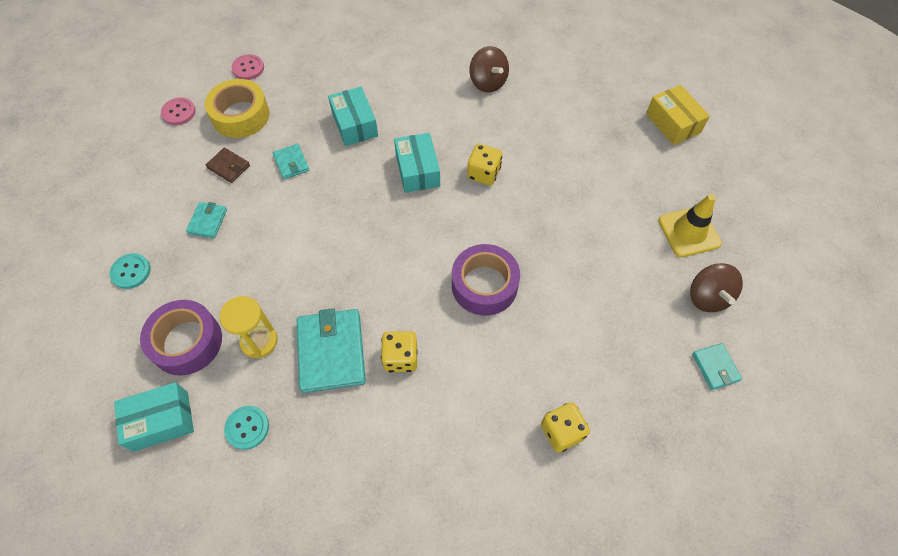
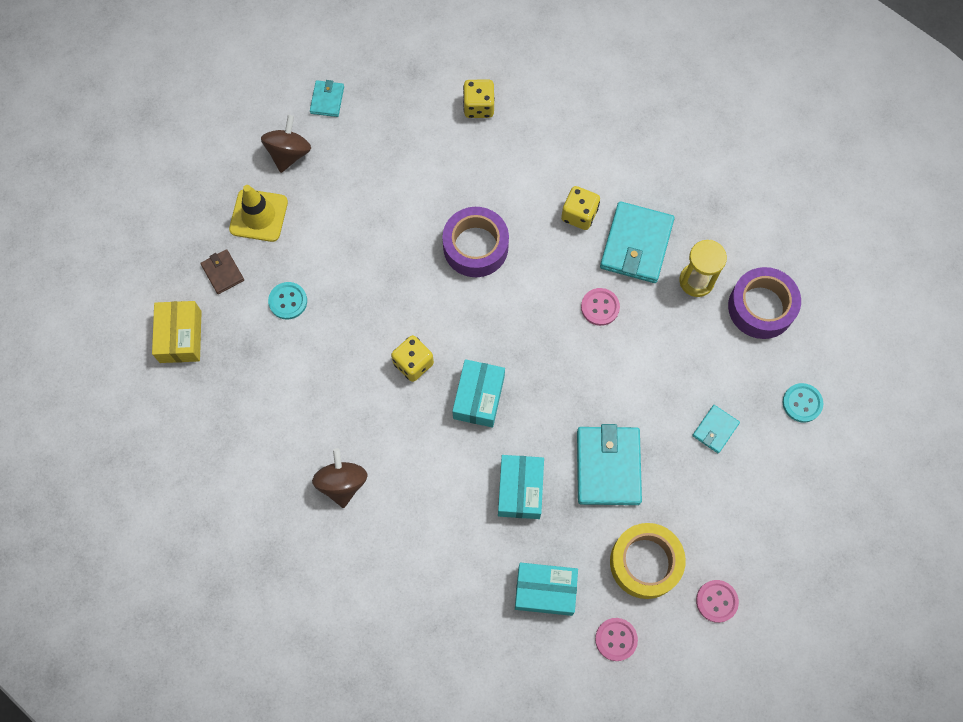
camera: 155 degrees left, 10 degrees up
turquoise box [114,382,194,452] -> turquoise box moved to [515,563,578,616]
brown wallet [206,147,250,183] -> brown wallet moved to [200,249,244,294]
turquoise button [224,406,269,450] -> turquoise button moved to [268,282,307,320]
turquoise wallet [273,144,309,179] -> turquoise wallet [577,424,642,505], size x1.95
none -> pink button [581,288,620,326]

